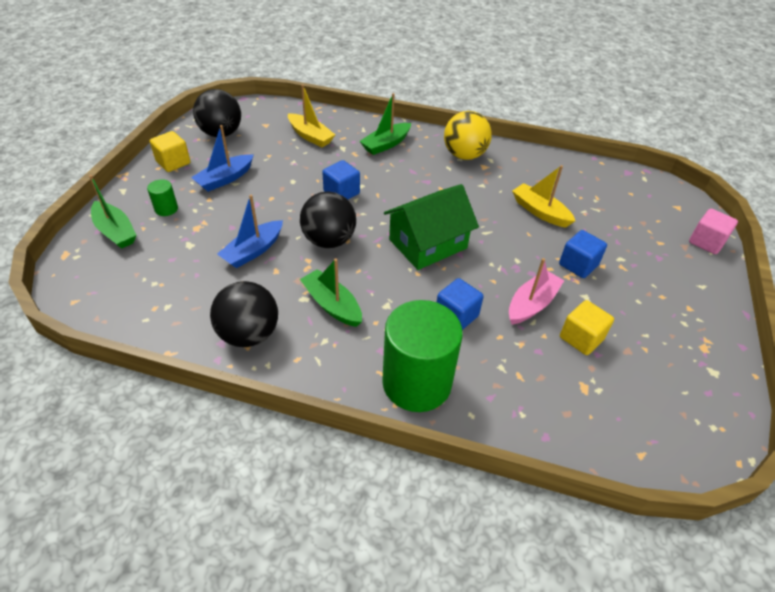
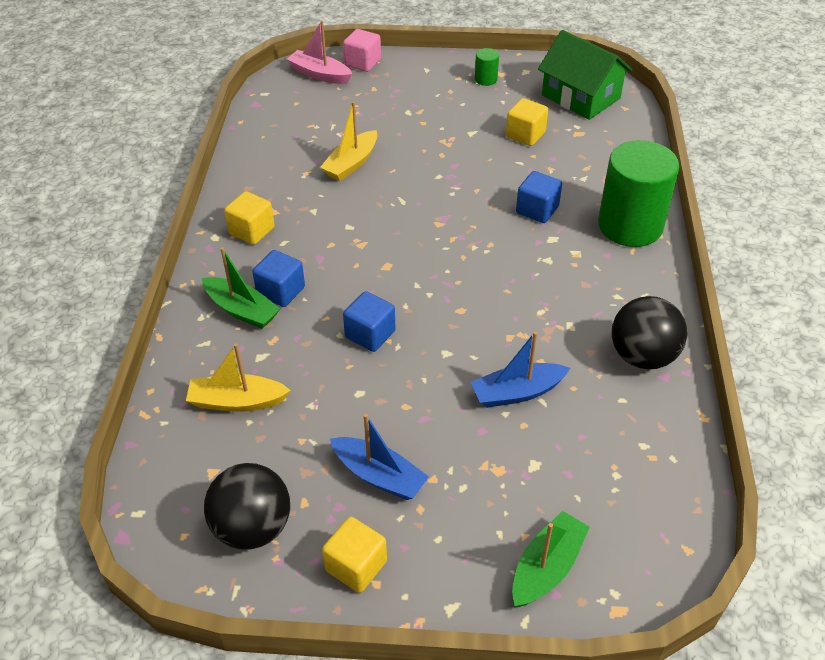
camera: 100 degrees left, 0 degrees up
green cylinder [147,179,178,216] -> green cylinder moved to [475,48,499,86]
blue boat [217,195,283,268] -> blue boat turned 135 degrees clockwise [471,332,570,408]
yellow boat [288,84,335,147] -> yellow boat turned 120 degrees counterclockwise [186,343,291,412]
black ball [300,192,356,248] -> none
green boat [300,258,362,327] -> none
green house [384,184,479,270] -> green house moved to [538,30,632,120]
yellow ball [444,111,492,160] -> yellow cube [224,191,275,245]
pink boat [509,258,564,325] -> pink boat moved to [287,20,352,84]
blue cube [559,230,607,278] -> blue cube moved to [252,250,305,307]

